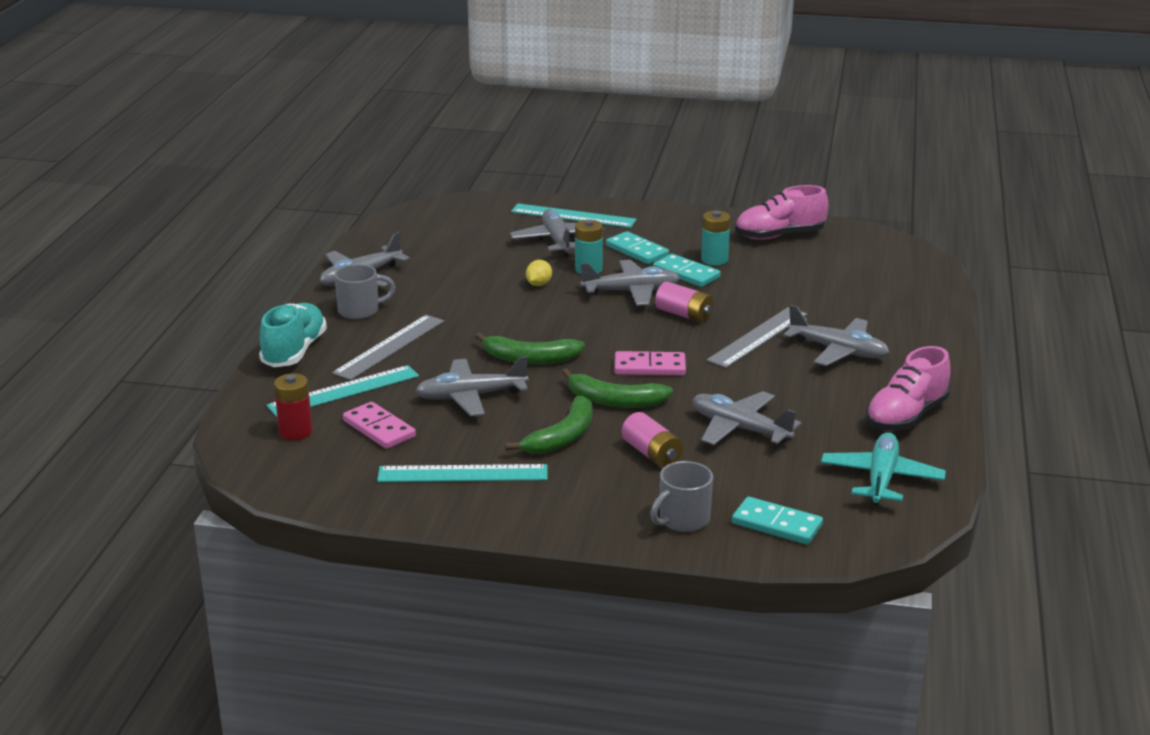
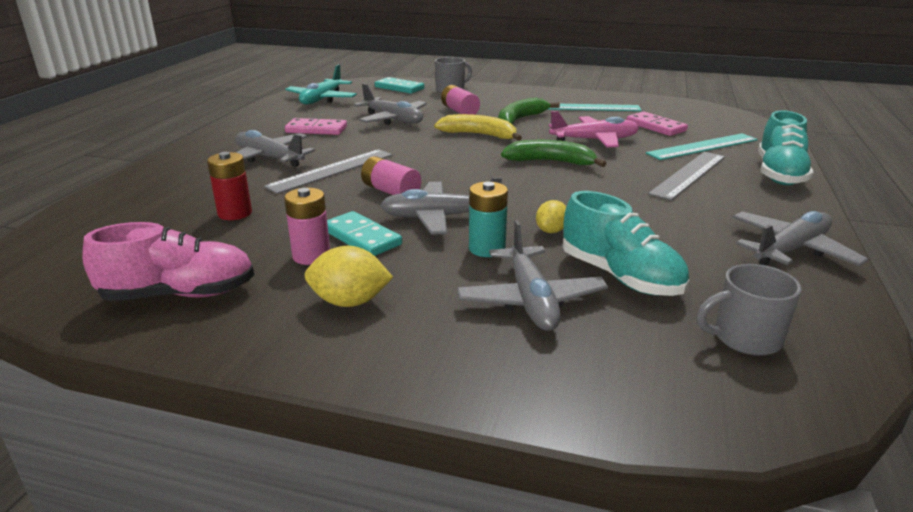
camera: 175 degrees left, 0 degrees up
red battery [274,373,312,440] -> red battery moved to [207,152,252,220]
grey mug [334,264,396,319] -> grey mug moved to [696,264,802,356]
grey plane [415,356,529,416] -> pink plane [549,111,639,147]
turquoise ruler [511,203,637,228] -> none
green banana [562,368,673,408] -> yellow banana [434,114,522,141]
turquoise domino [606,231,669,264] -> none
pink domino [615,351,686,376] -> pink domino moved to [285,118,347,135]
turquoise battery [701,211,730,266] -> pink battery [284,188,330,265]
pink shoe [865,346,951,431] -> none
none -> yellow lemon [305,246,393,307]
none -> turquoise shoe [563,191,689,296]

